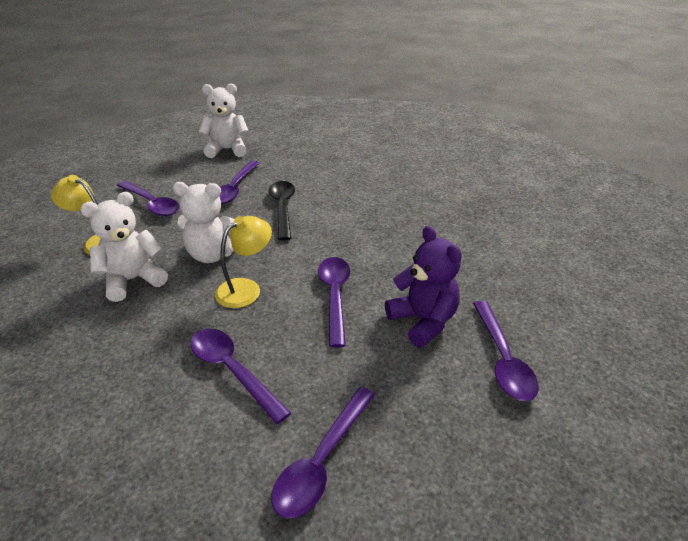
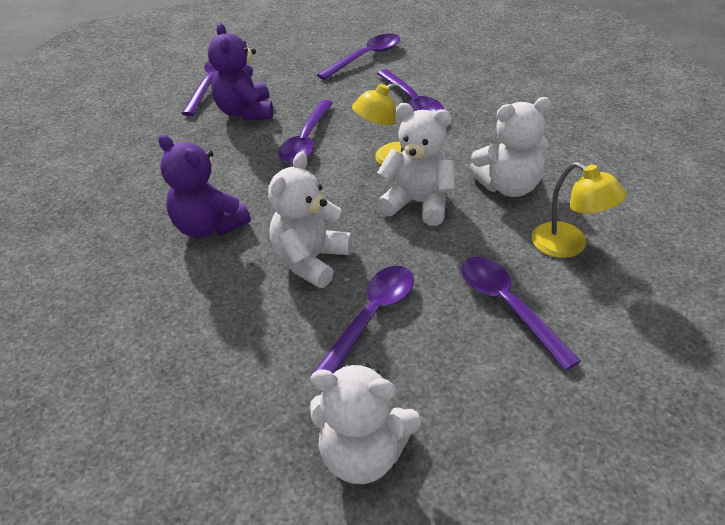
camera: 160 degrees left, 5 degrees up
black spoon [269,181,295,241] -> white teddy bear [268,152,352,288]
none -> purple teddy bear [158,134,251,238]

